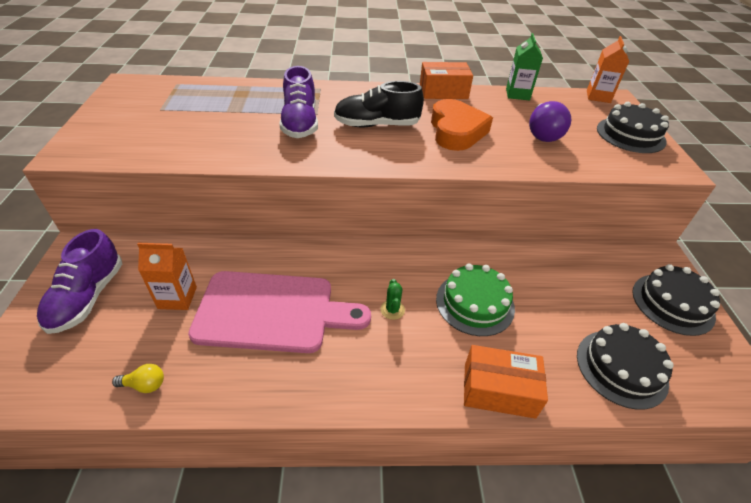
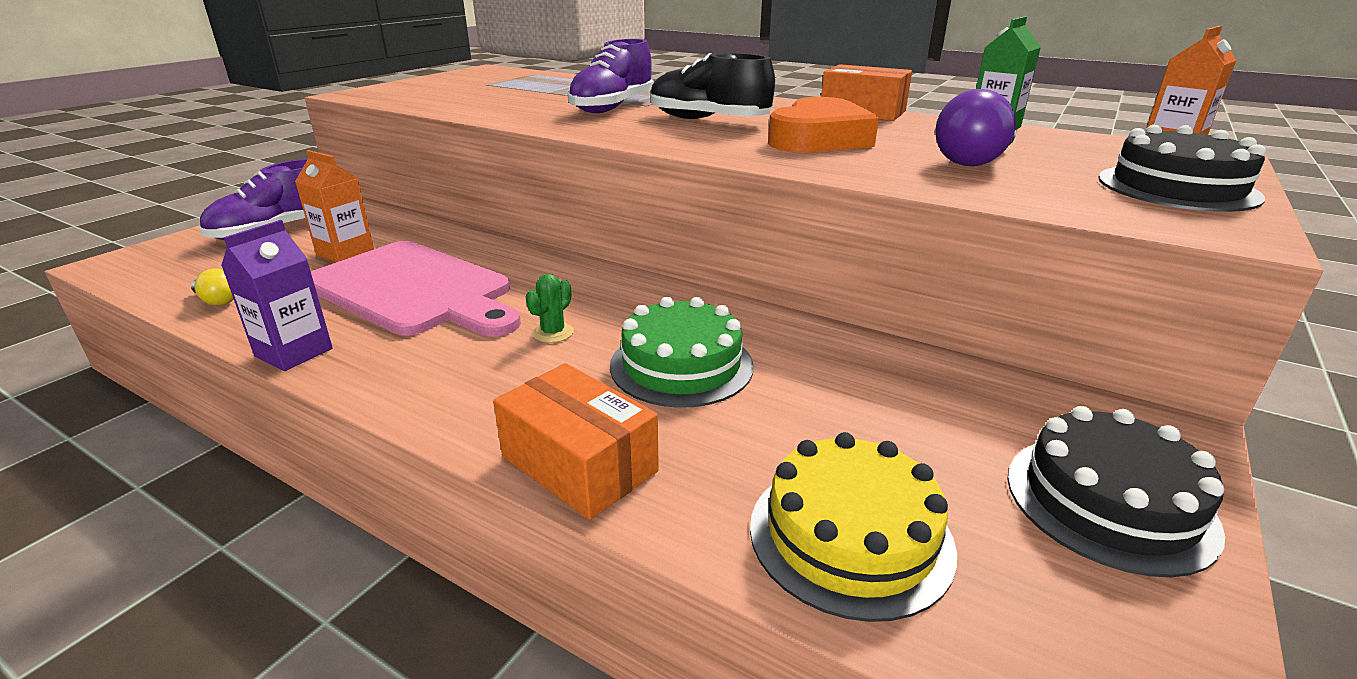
camera: 35 degrees right, 15 degrees down
black cake [577,323,674,410] -> yellow cake [750,432,957,622]
none -> purple carton [221,220,333,371]

